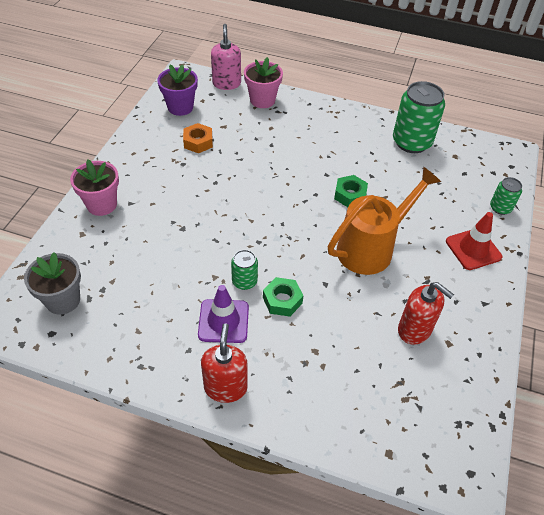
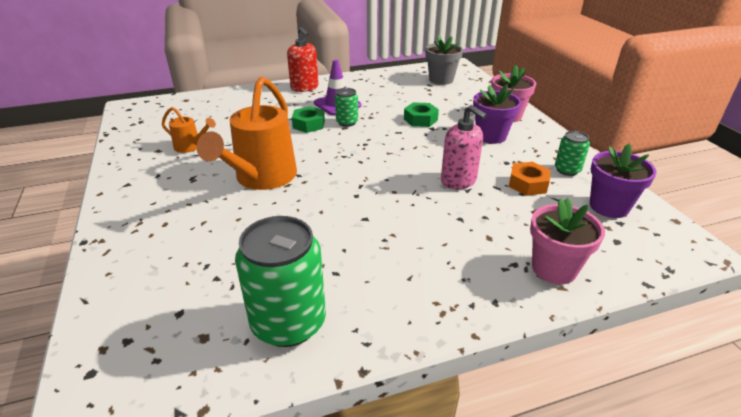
camera: 145 degrees right, 15 degrees down
pink soap dispenser [211,24,241,90] -> pink soap dispenser moved to [441,105,487,190]
green nut [334,175,368,207] -> green nut moved to [404,102,439,127]
red soap dispenser [398,282,454,345] -> orange watering can [162,107,216,153]
red traffic cone [446,212,502,270] -> none
green can [490,177,522,215] -> green can moved to [555,131,590,176]
none -> purple flower pot [473,84,521,144]

